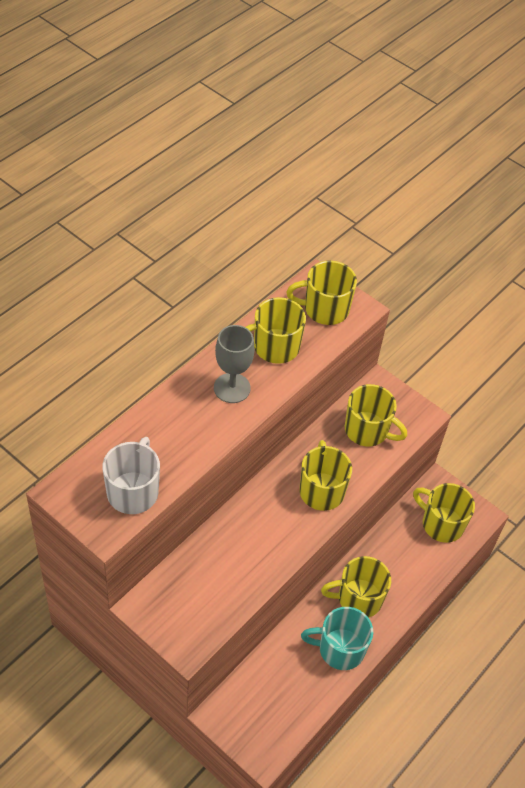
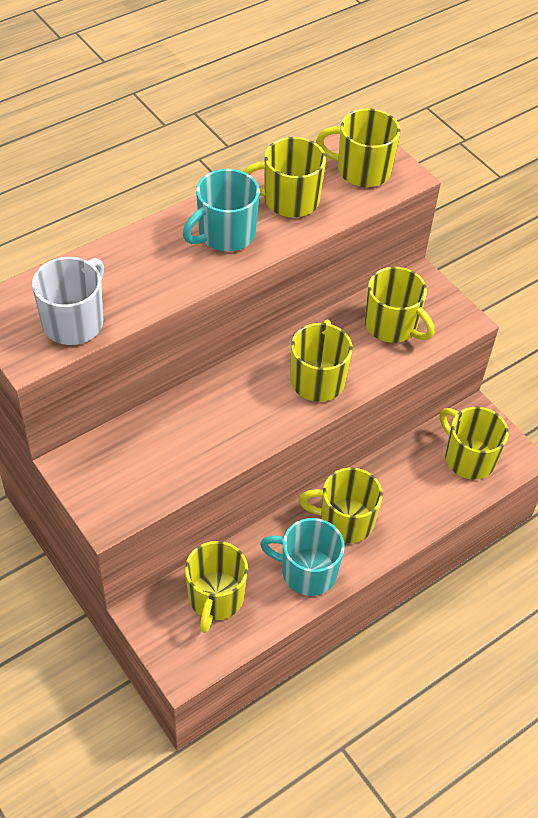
camera: 15 degrees right, 0 degrees up
grey goblet [214,325,255,403] -> turquoise mug [183,169,260,252]
none -> yellow mug [185,541,248,633]

